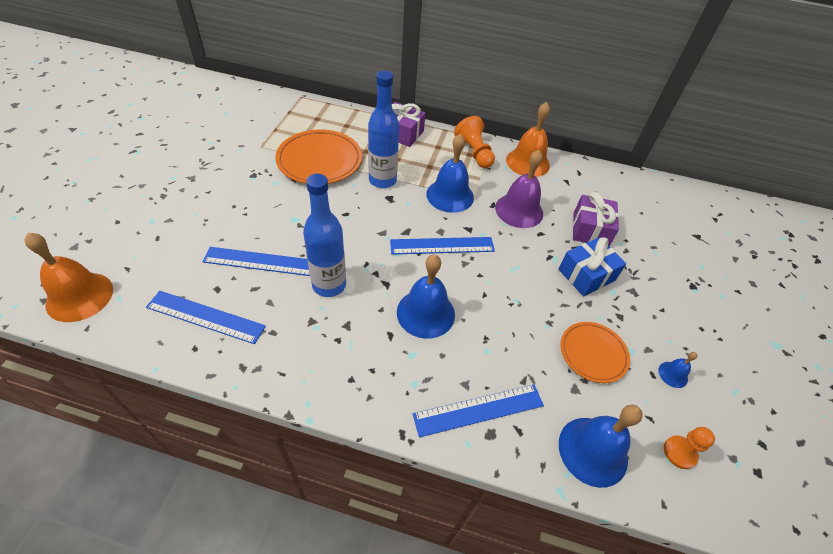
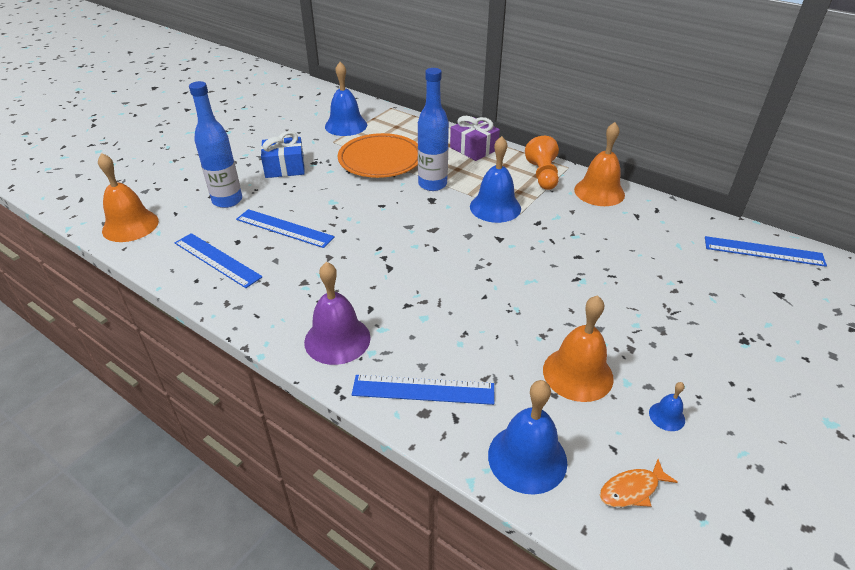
camera: 25 degrees right, 10 degrees down
blue bottle [303,174,346,297] -> blue bottle moved to [189,81,242,208]
blue ruler [390,237,495,255] -> blue ruler moved to [705,236,827,267]
blue bell [397,255,455,339] -> blue bell moved to [325,62,367,136]
purple bell [495,150,543,228] -> purple bell moved to [304,262,371,365]
blue gift [558,237,626,296] -> blue gift moved to [261,131,305,178]
orange plate [560,322,630,383] -> orange bell [543,295,614,402]
purple gift [573,192,619,246] -> none
orange pawn [664,427,715,469] -> orange fish [600,459,678,507]

